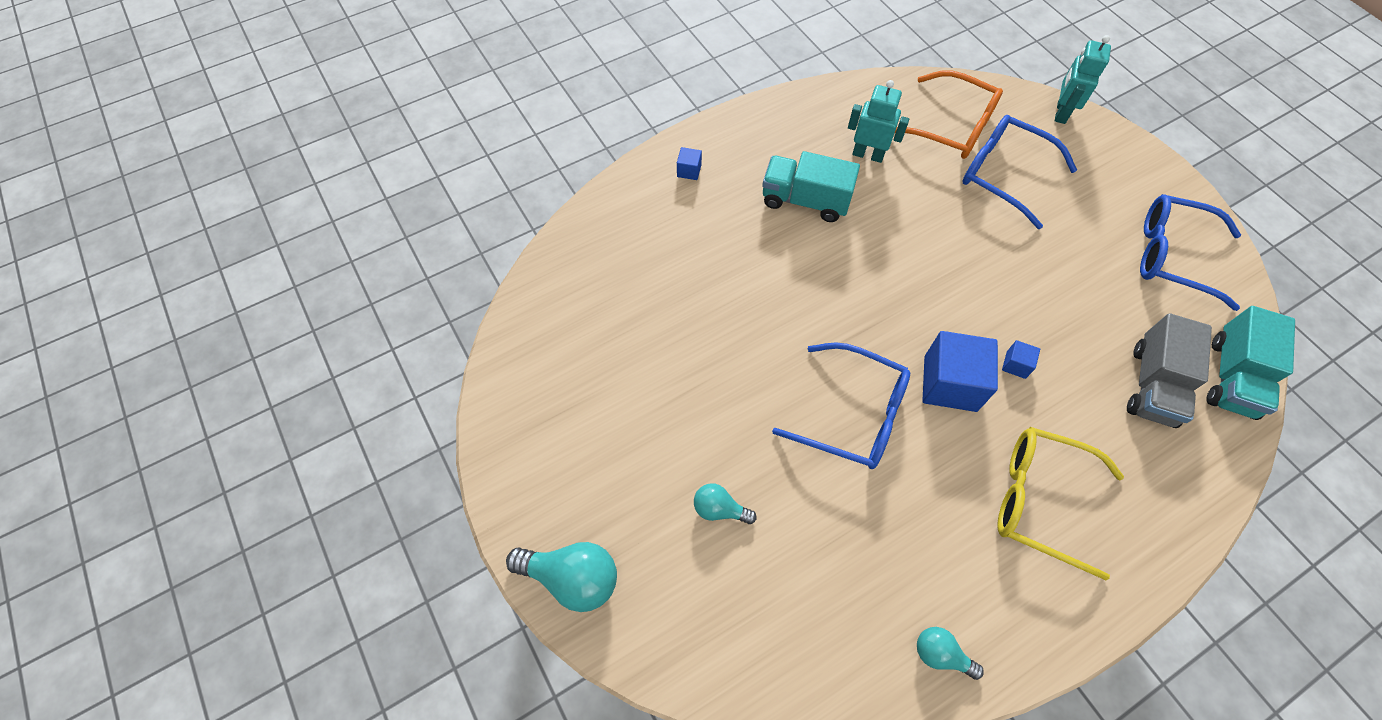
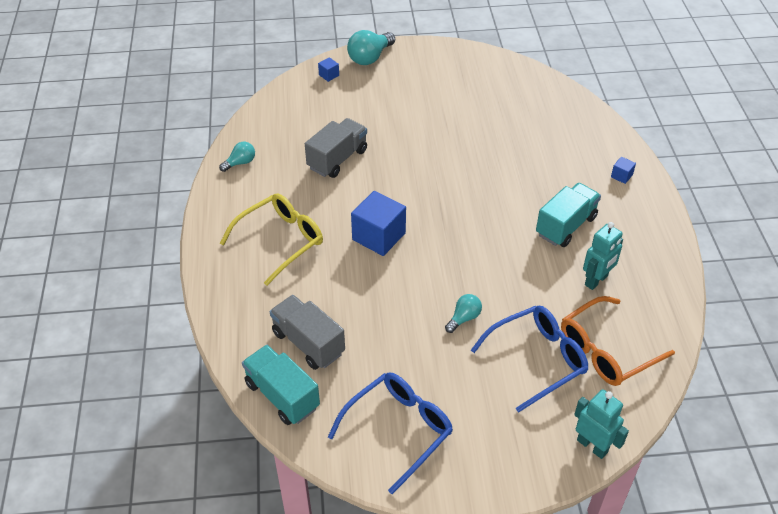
camera: 115 degrees right, 15 degrees down
turquoise light bulb [694,483,757,524] -> turquoise light bulb moved to [445,294,482,333]
blue glasses [772,342,910,469] -> none
blue cube [1002,340,1040,379] -> blue cube moved to [318,57,339,82]
none -> grey truck [305,118,367,178]

